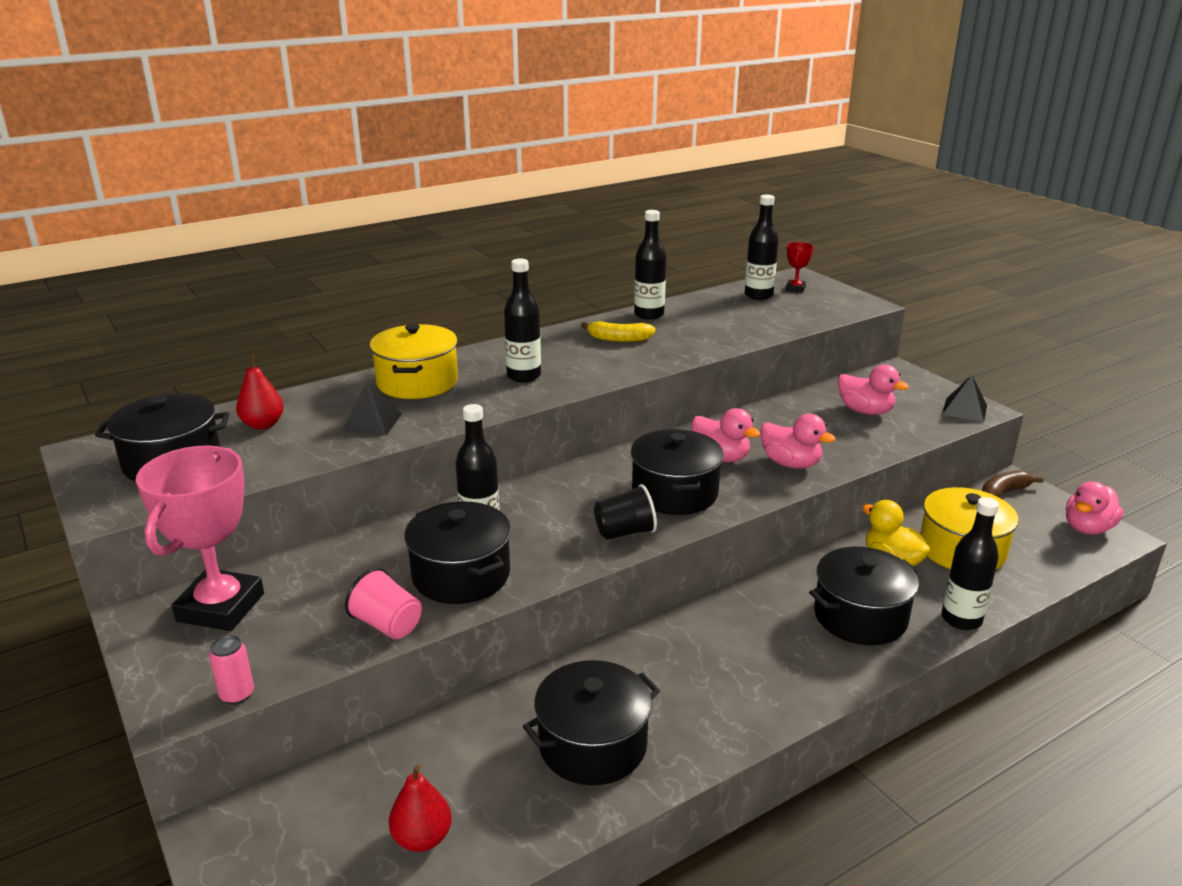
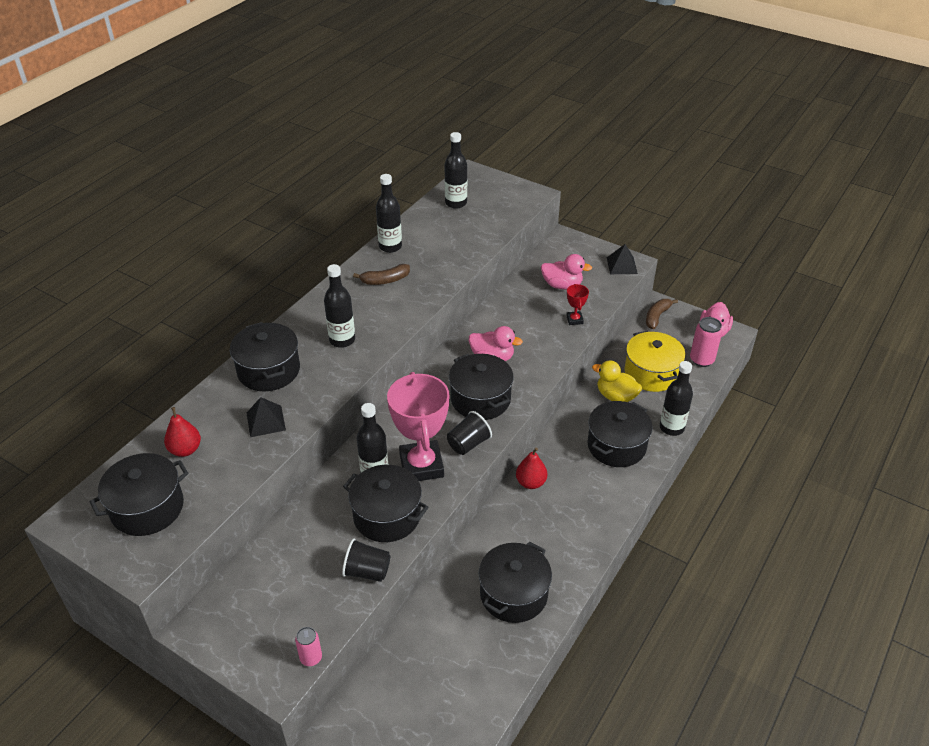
camera: 25 degrees left, 15 degrees up
pink trophy [136,445,264,631] -> pink trophy moved to [387,372,450,481]
pink cup [345,567,422,639] -> black cup [342,538,390,582]
yellow pot [370,324,458,399] -> black pot [230,322,300,391]
red pear [389,765,452,852] -> red pear moved to [516,447,547,489]
yellow banana [581,321,656,342] -> brown banana [353,264,410,285]
pink duck [760,414,836,469] -> none
red trophy [786,242,813,293] -> red trophy moved to [566,284,589,325]
none -> pink can [690,317,722,367]

